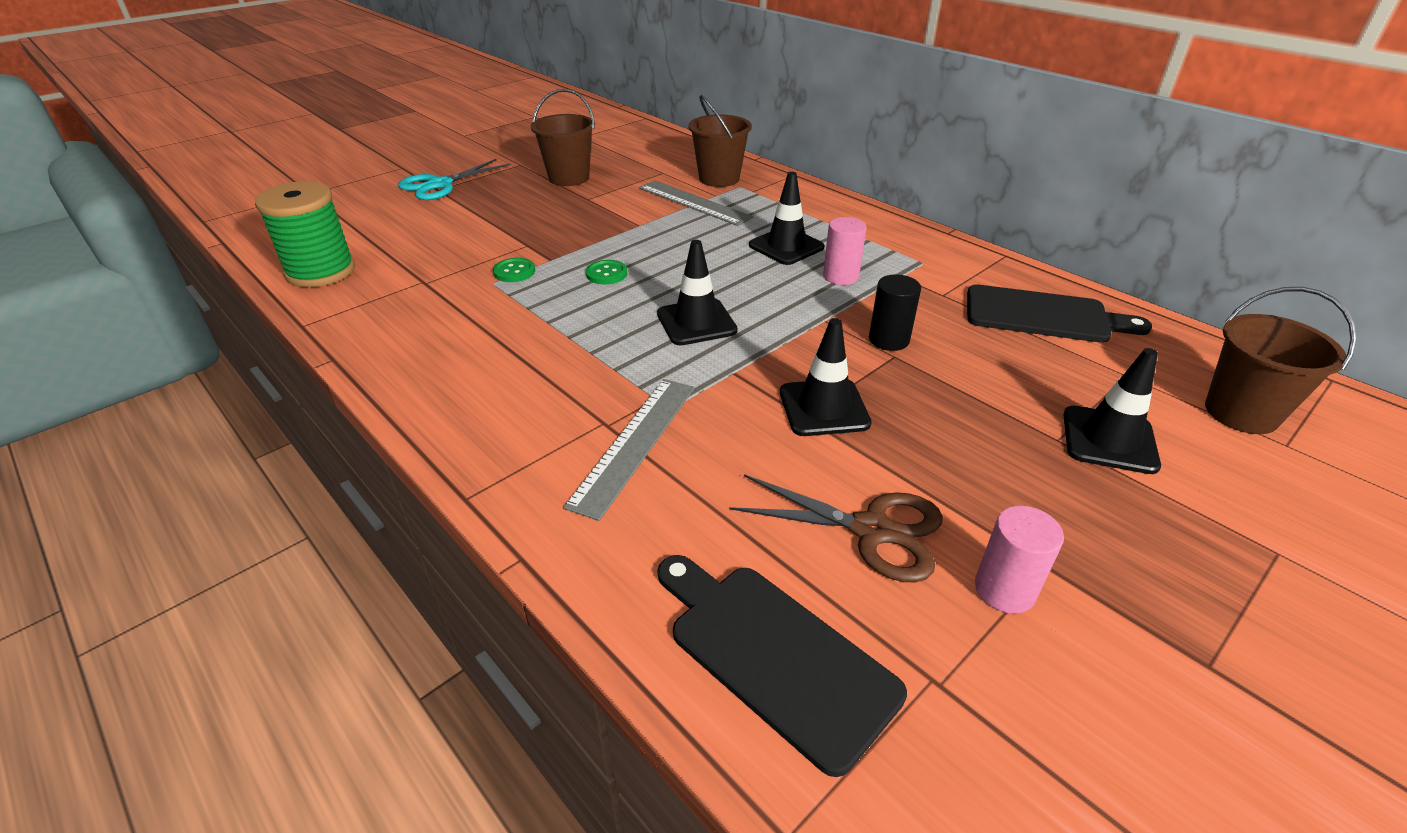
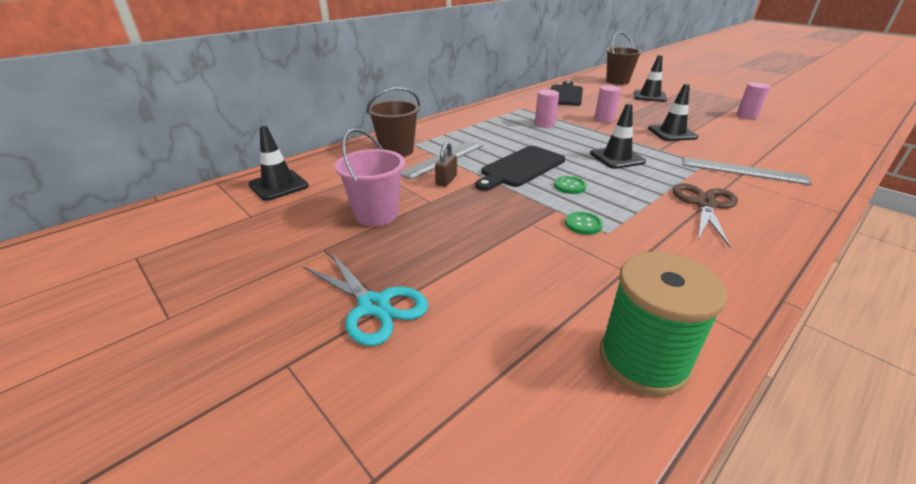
camera: 90 degrees left, 5 degrees down
brown bucket [531,89,595,186] -> pink bucket [335,128,405,226]
black cutting board [657,555,907,777] -> black cutting board moved to [475,146,565,191]
brown scissors [729,474,943,582] -> brown scissors moved to [673,183,738,248]
black traffic cone [749,172,824,265] -> black traffic cone moved to [248,126,309,201]
black cylinder [869,274,921,351] -> pink cylinder [594,85,621,122]
none -> brown padlock [435,142,457,187]

